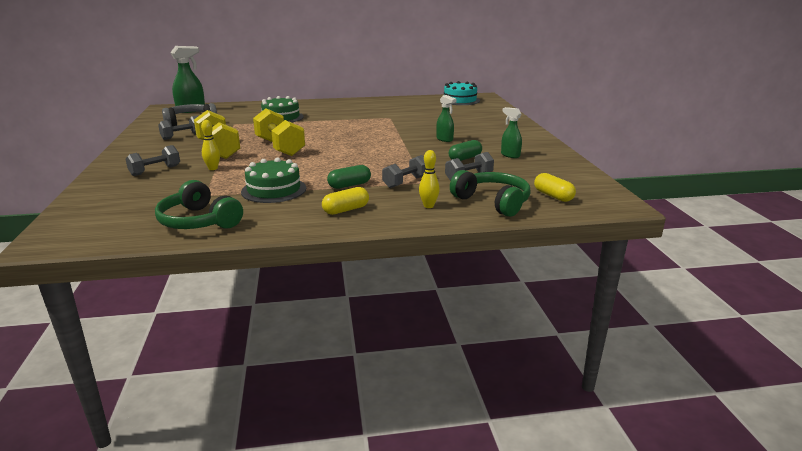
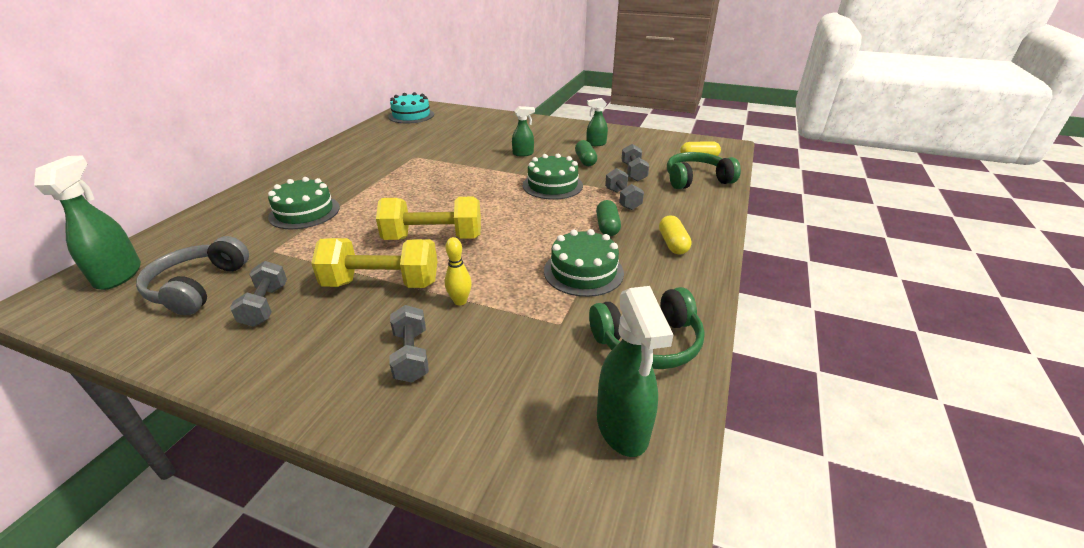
camera: 60 degrees left, 10 degrees up
yellow bowling pin [419,150,440,208] -> none
none -> green cake [523,154,583,200]
none -> green spray bottle [597,286,673,457]

